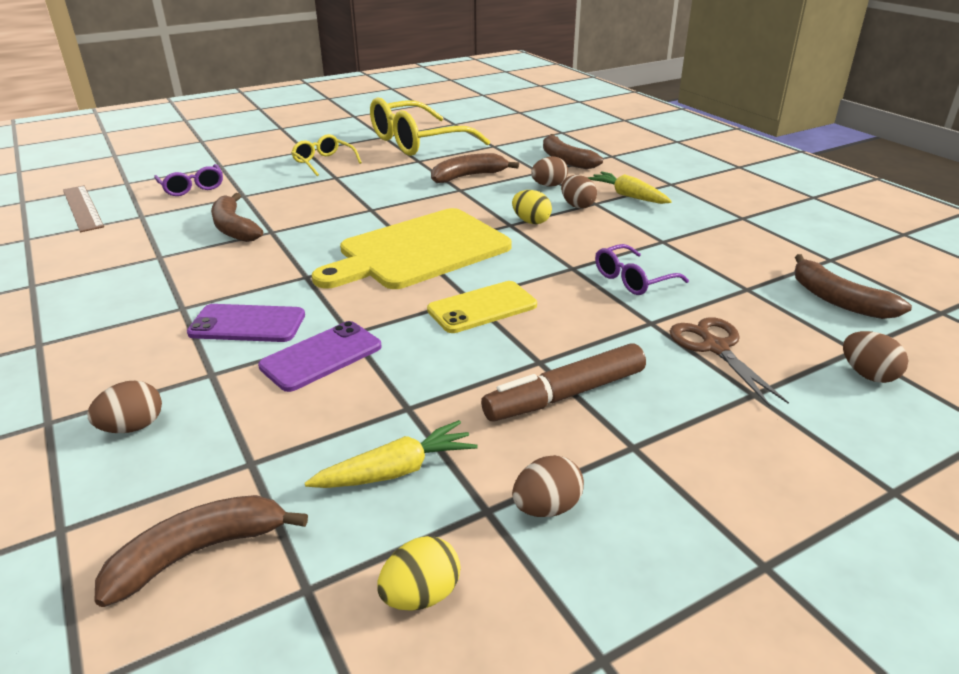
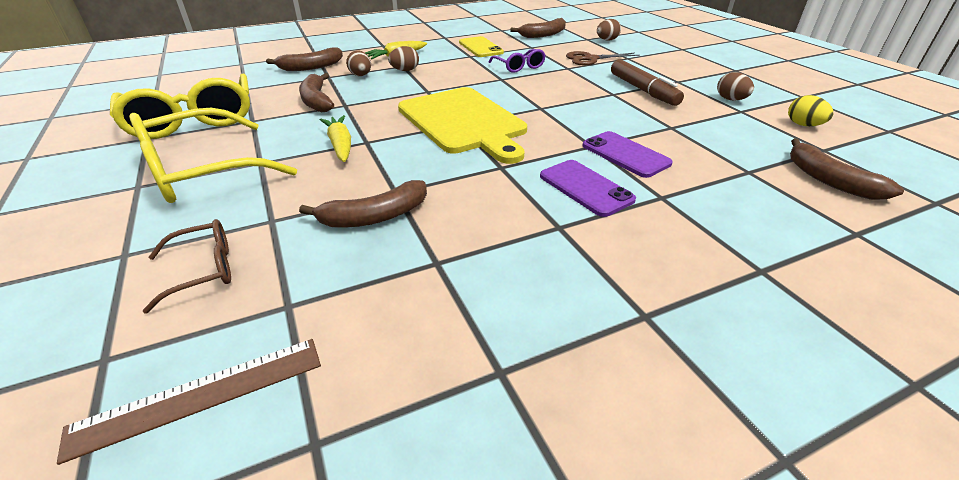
camera: 85 degrees left, 5 degrees up
brown egg [87,381,162,433] -> none
purple glasses [154,164,223,196] -> brown glasses [142,219,231,314]
purple phone [187,304,305,342] -> purple phone turned 45 degrees counterclockwise [540,160,636,217]
yellow glasses [291,134,362,176] -> yellow glasses [129,108,297,203], size x2.01
yellow carrot [305,420,478,488] -> yellow carrot moved to [320,115,351,162]
yellow phone [427,281,537,333] -> yellow phone moved to [459,36,504,57]
yellow egg [512,190,552,224] -> none

